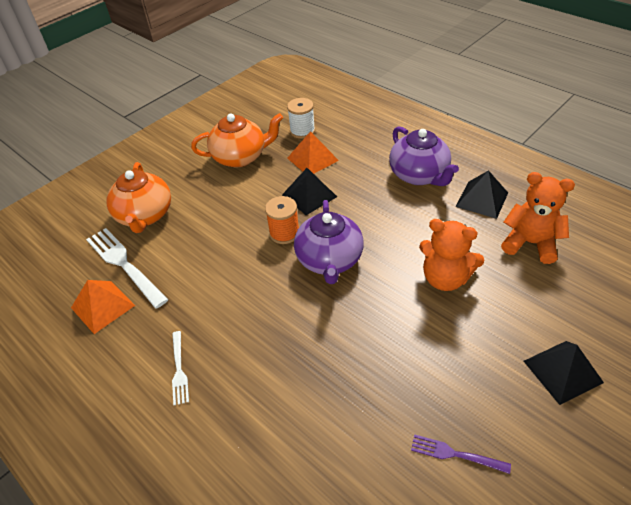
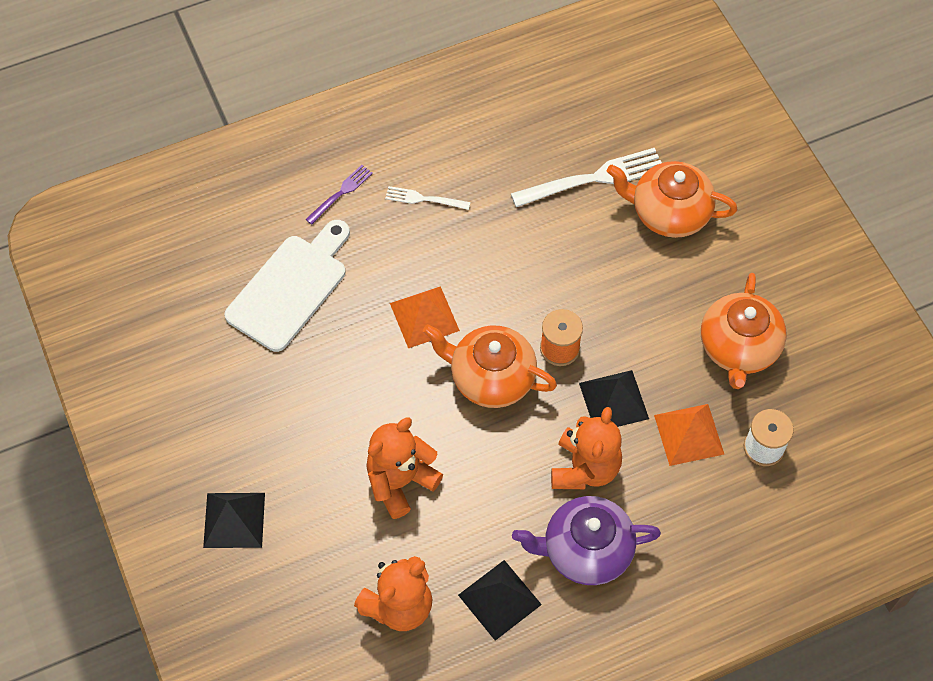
camera: 110 degrees right, 15 degrees up
orange pyramid [71,280,135,334] -> orange pyramid moved to [390,286,460,348]
purple teapot [294,200,364,284] -> orange teapot [423,324,557,408]
purple fork [411,434,511,474] -> purple fork moved to [306,165,373,225]
none -> white cutting board [225,220,350,352]
none -> orange teddy bear [551,407,622,489]

